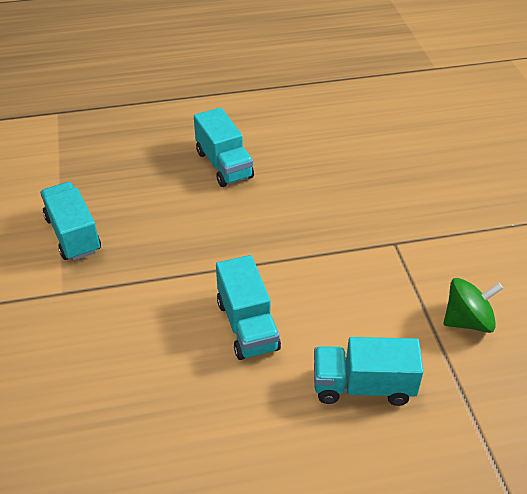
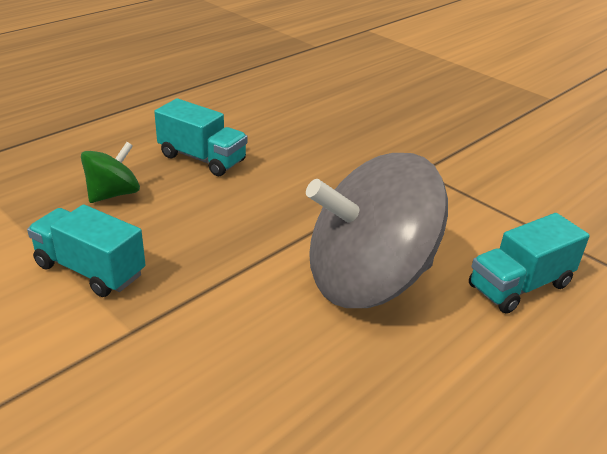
camera: 35 degrees left, 10 degrees down
turquoise truck [216,255,281,360] -> grey spinning top [306,153,448,308]
green spinning top [444,278,504,333] -> green spinning top moved to [81,142,140,203]

